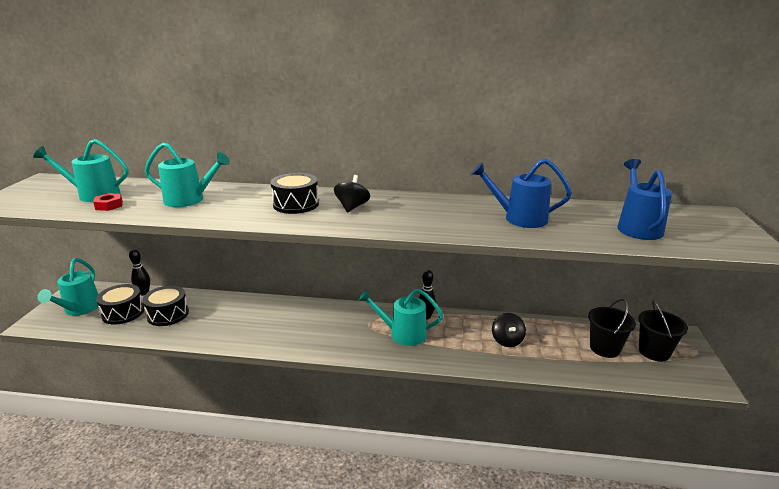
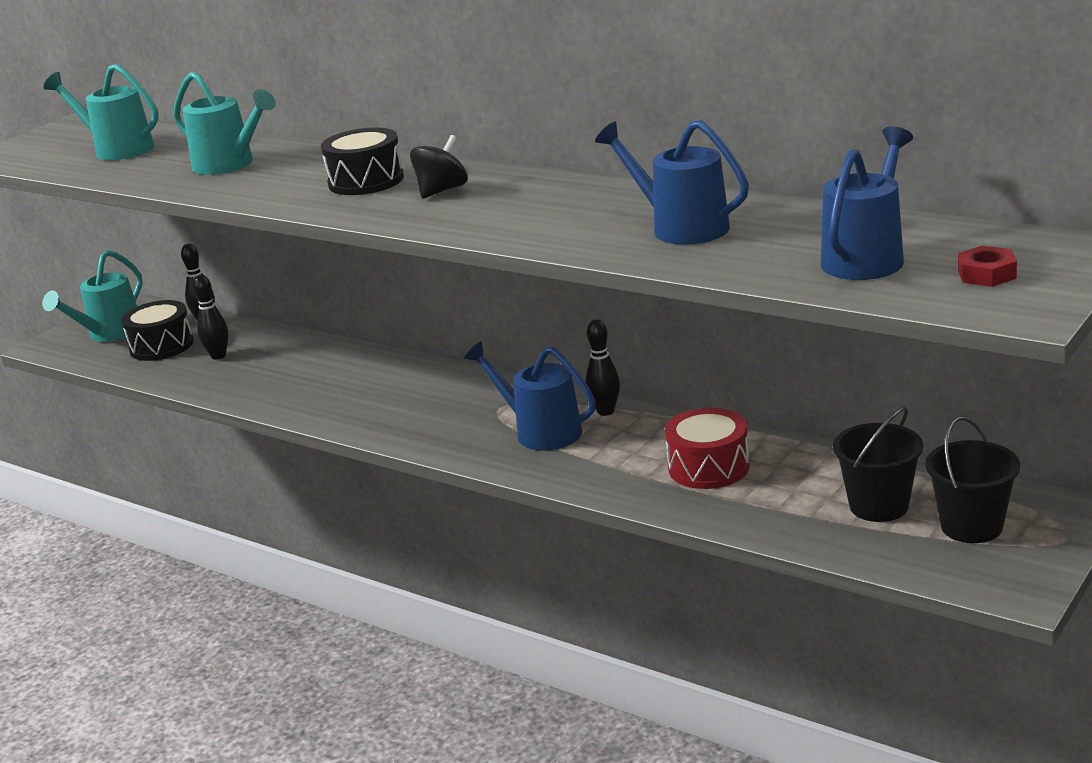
camera: 30 degrees right, 0 degrees up
red nut [93,193,123,211] -> red nut moved to [958,246,1017,287]
black drum [142,285,189,326] -> black bowling pin [193,275,228,360]
turquoise watering can [358,289,443,346] -> blue watering can [464,341,596,451]
black spinning top [492,313,526,347] -> red drum [665,408,750,489]

